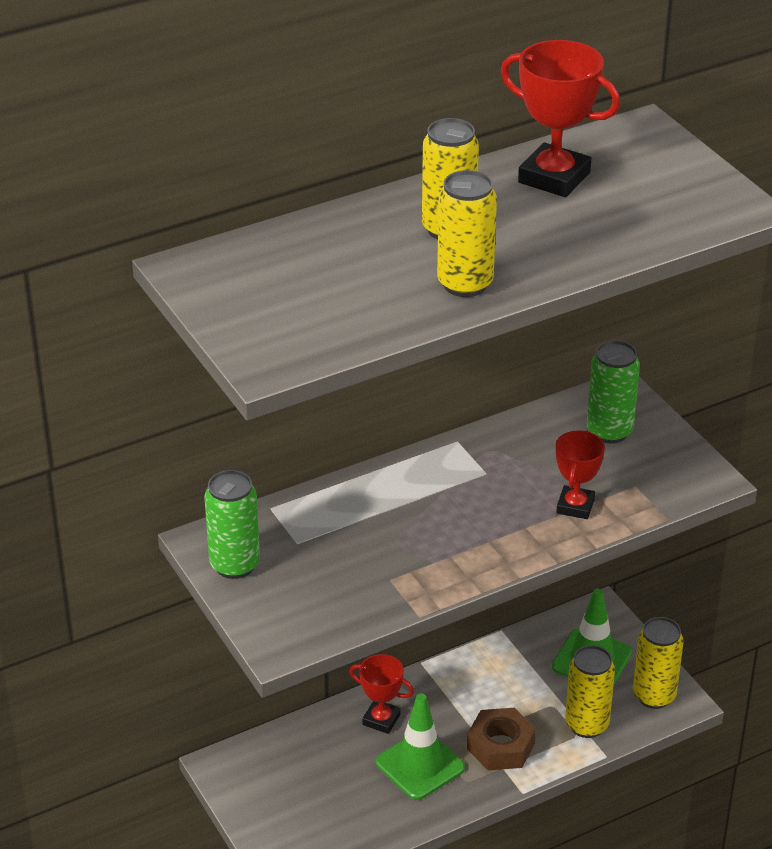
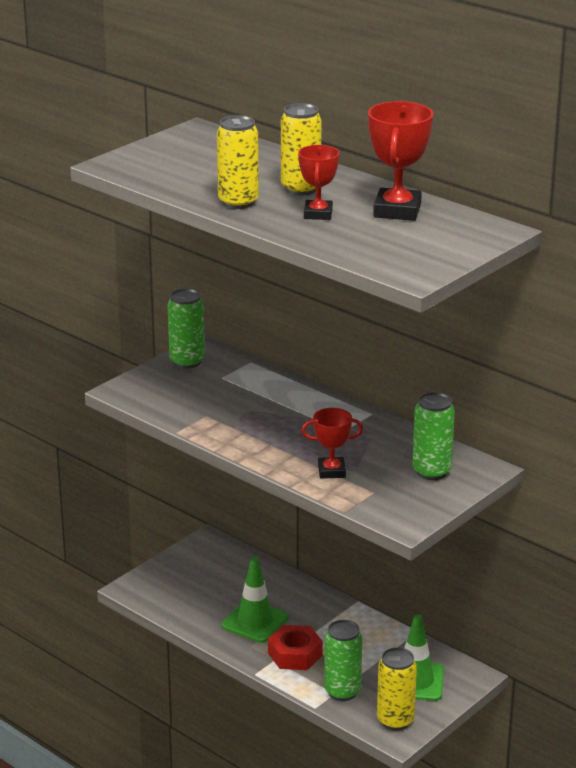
camera: 70 degrees right, 10 degrees down
red trophy [349,654,414,734] -> red trophy moved to [298,145,339,220]
brown nut [467,708,536,770] -> red nut [268,625,323,670]
yellow can [565,645,615,738] -> green can [324,620,362,701]

